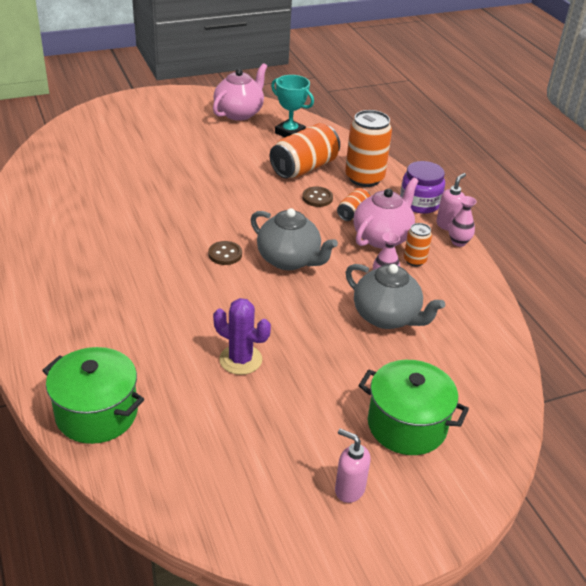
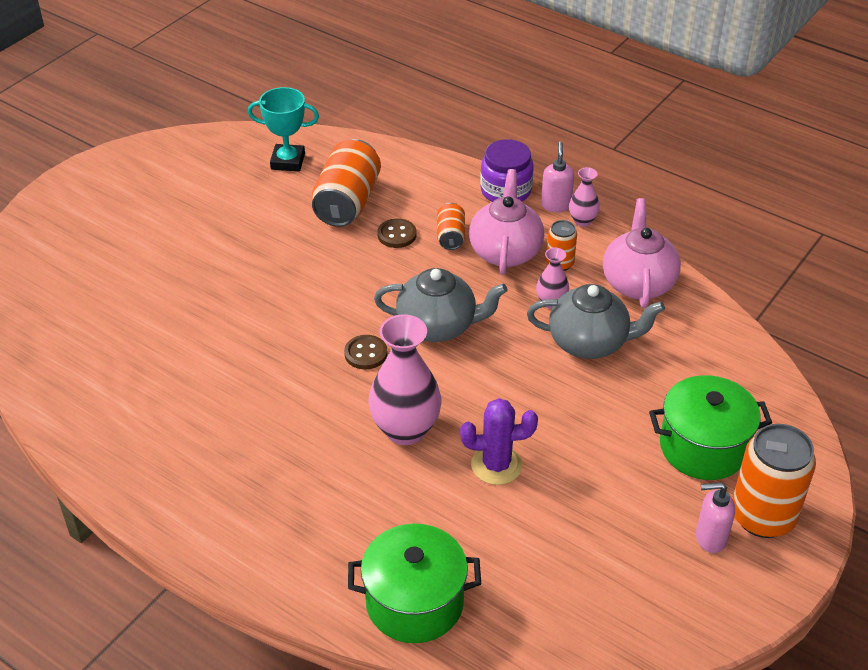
camera: 30 degrees left, 5 degrees up
pink teapot [213,63,267,121] -> pink teapot moved to [603,198,681,308]
orange can [345,110,392,187] -> orange can moved to [733,424,816,538]
none -> pink vase [368,314,441,445]

